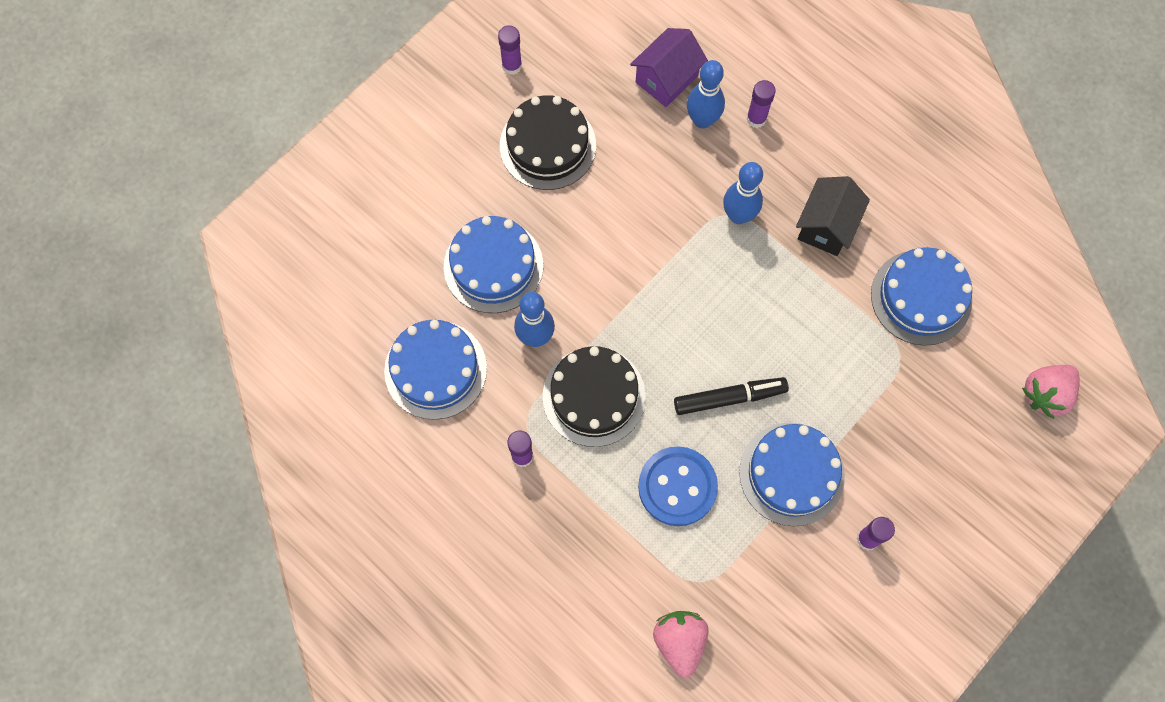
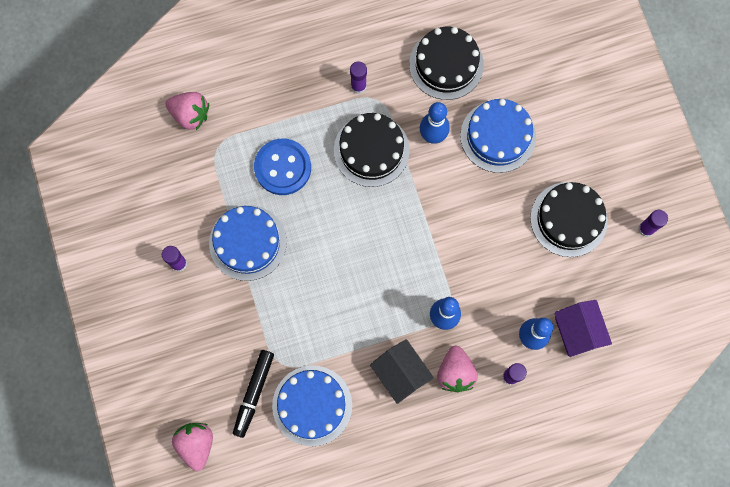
camera: 120 degrees right, 5 degrees up
blue cake [384,320,487,420] -> black cake [409,27,484,100]
black marker [674,377,789,415] -> black marker moved to [233,350,274,438]
none -> pink strawberry [437,346,478,392]

